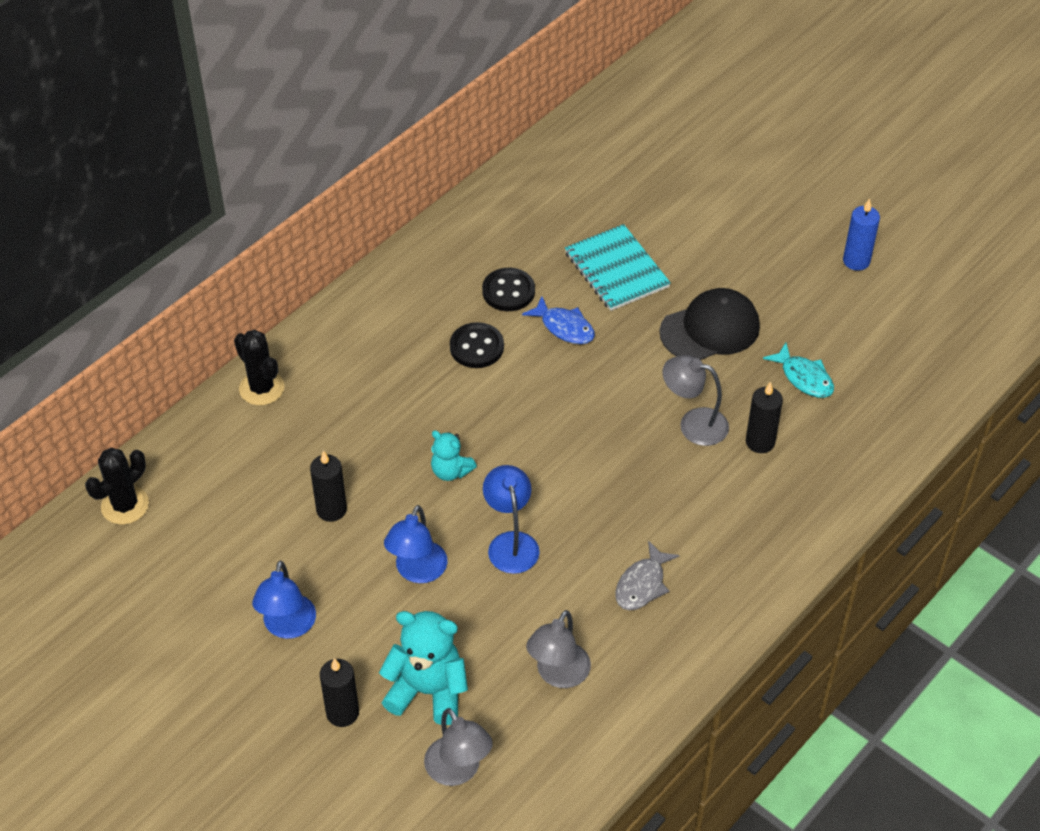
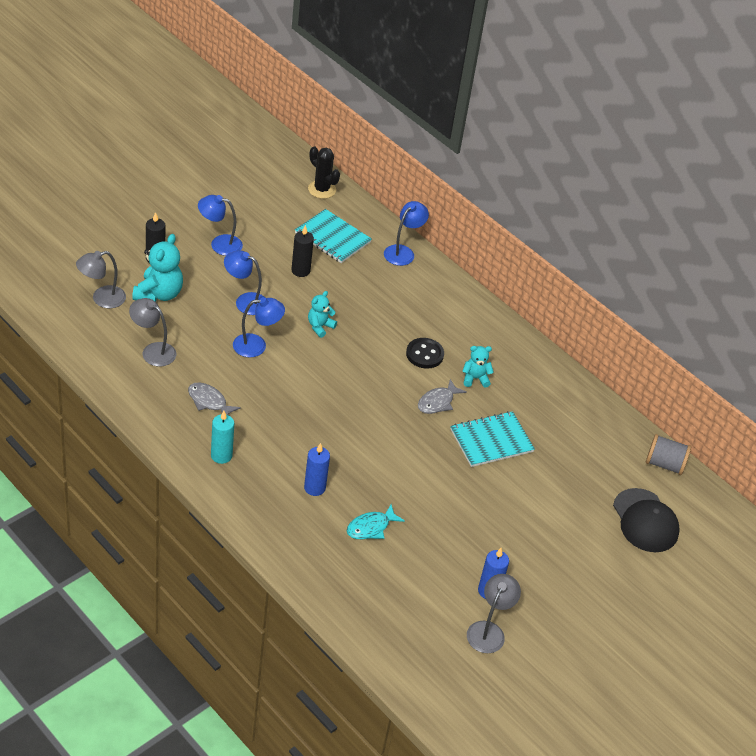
camera: 90 degrees right, 5 degrees down
black cactus [234,330,284,405] -> blue lamp [384,201,429,266]
black button [482,268,535,311] -> turquoise teddy bear [462,346,494,388]
blue fish [522,296,595,344] -> grey fish [418,379,467,414]
black cap [660,288,760,360] -> black cap moved to [613,488,680,552]
grey lamp [663,355,729,446] -> grey lamp moved to [467,574,521,653]
black candle [746,382,783,453] -> blue candle [304,443,330,496]
none -> turquoise candle [211,411,234,464]
none -> turquoise notebook [295,209,372,263]
none -> grey spool [646,434,691,475]

